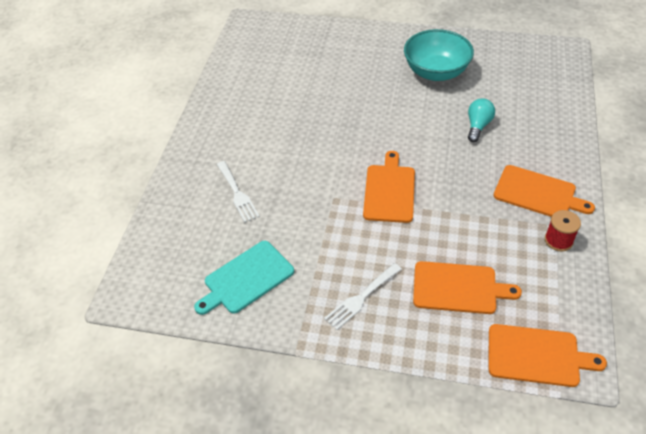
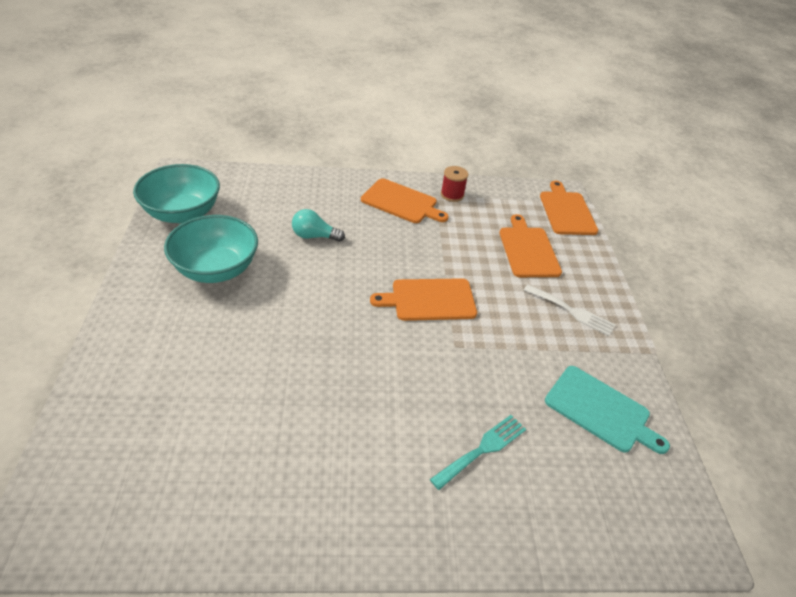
camera: 110 degrees left, 5 degrees down
white fork [216,161,260,223] -> turquoise fork [430,415,526,490]
orange cutting board [493,165,595,217] -> orange cutting board turned 105 degrees clockwise [361,178,449,223]
none -> turquoise bowl [133,164,220,223]

